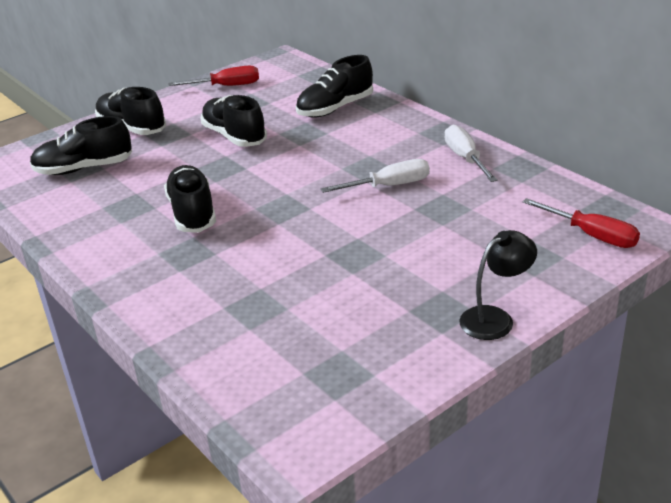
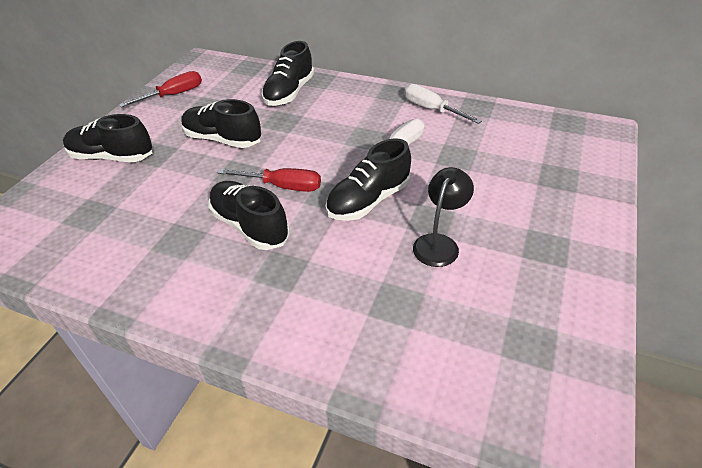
camera: 30 degrees left, 10 degrees up
black shoe [30,116,132,175] -> black shoe moved to [326,138,411,221]
black lamp [459,230,537,340] -> black lamp moved to [413,167,474,267]
red screwdriver [523,198,640,248] -> red screwdriver moved to [218,168,321,192]

